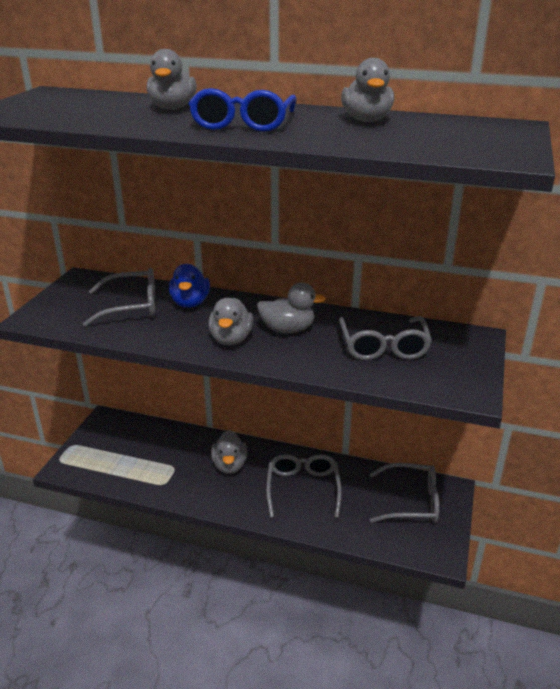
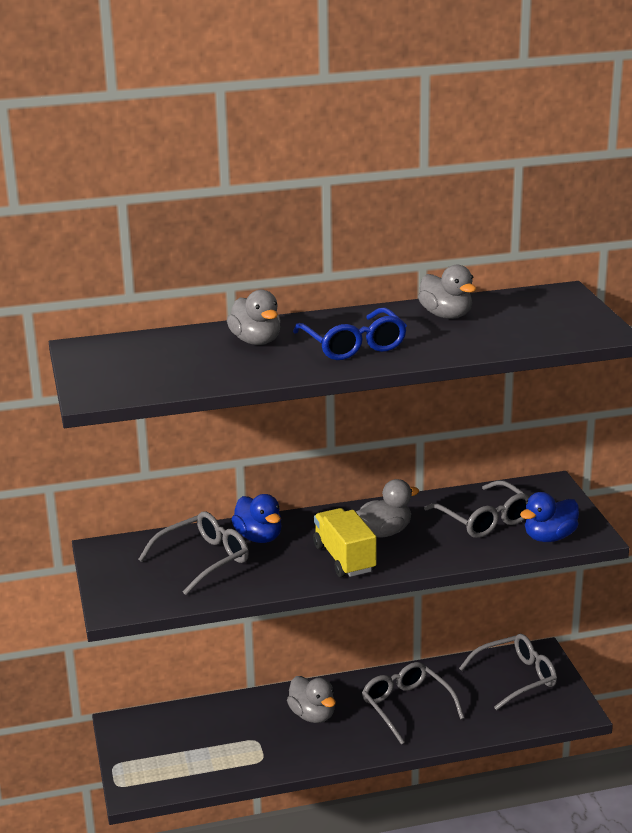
camera: 30 degrees left, 5 degrees down
grey duck [208,298,253,345] -> yellow truck [313,508,376,577]
none -> blue duck [520,492,579,542]

